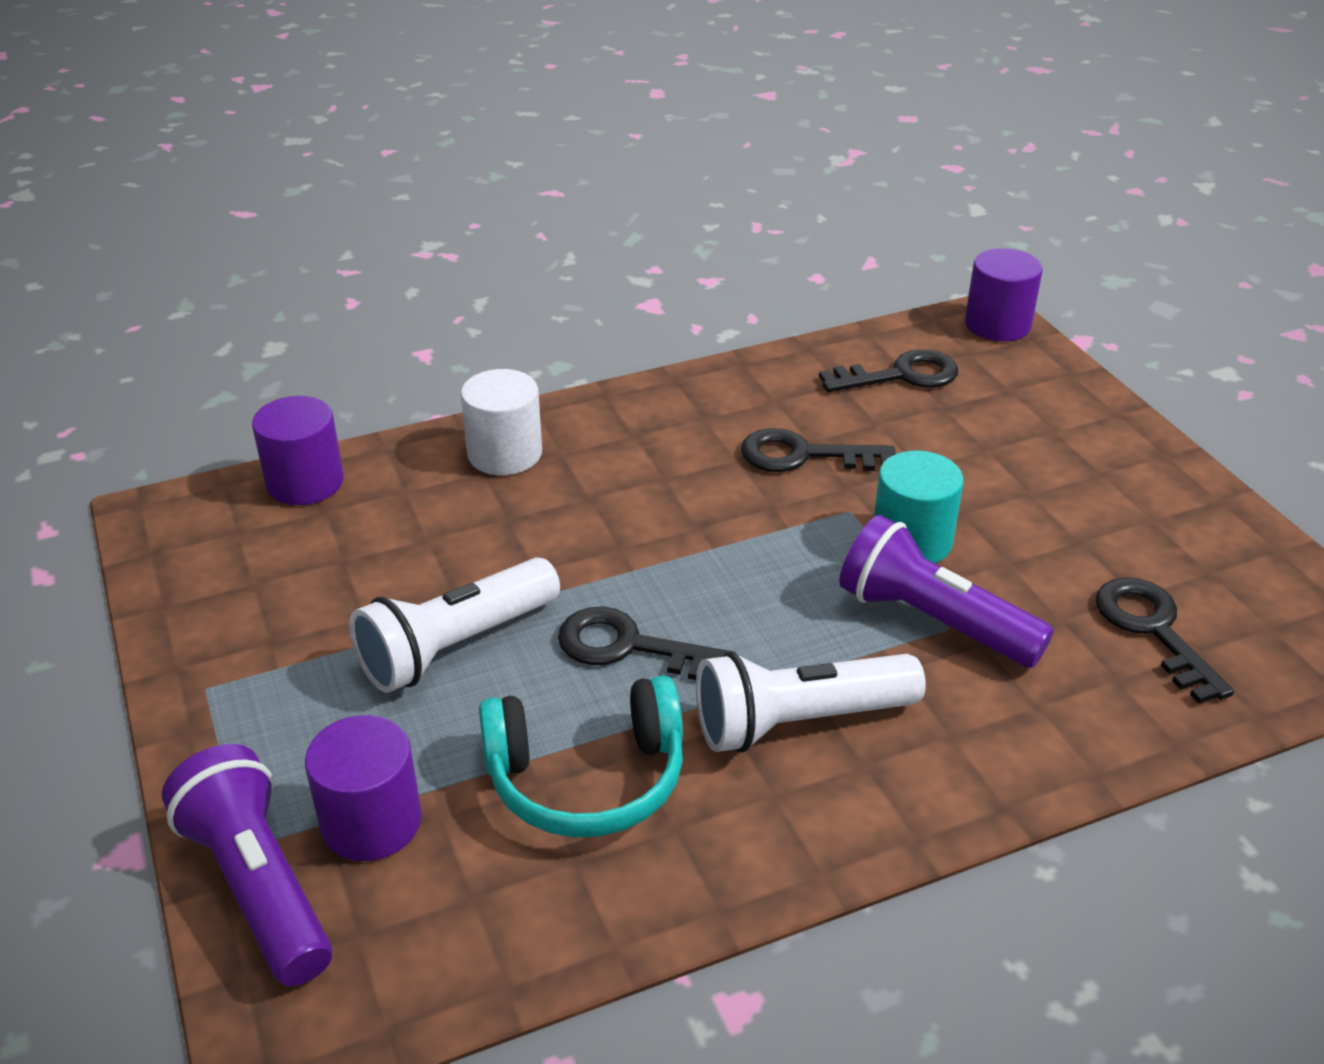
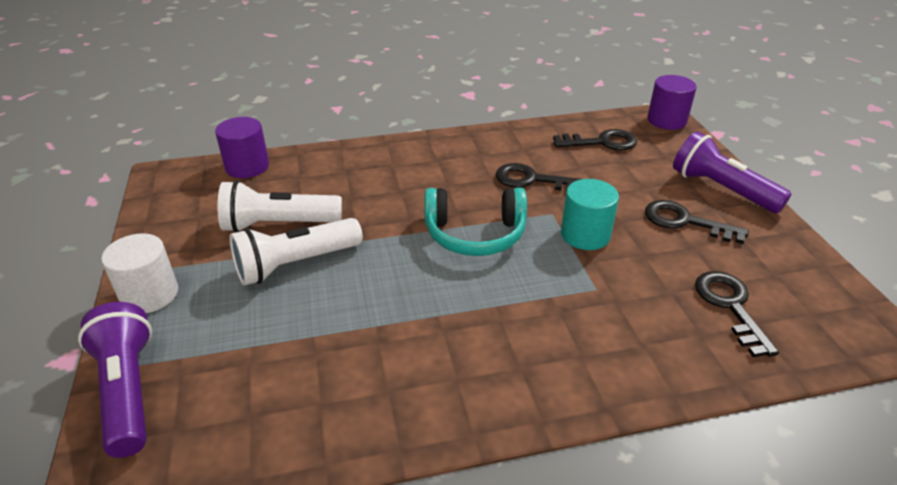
camera: 10 degrees right, 0 degrees up
purple cylinder [305,715,422,861] -> none
white cylinder [461,369,542,475] -> white cylinder moved to [101,233,178,313]
turquoise headphones [479,675,683,838] -> turquoise headphones moved to [424,188,527,256]
black key [558,606,736,680] -> black key moved to [645,200,749,244]
white flashlight [696,652,926,752] -> white flashlight moved to [218,180,342,232]
purple flashlight [839,515,1054,668] -> purple flashlight moved to [673,131,792,213]

